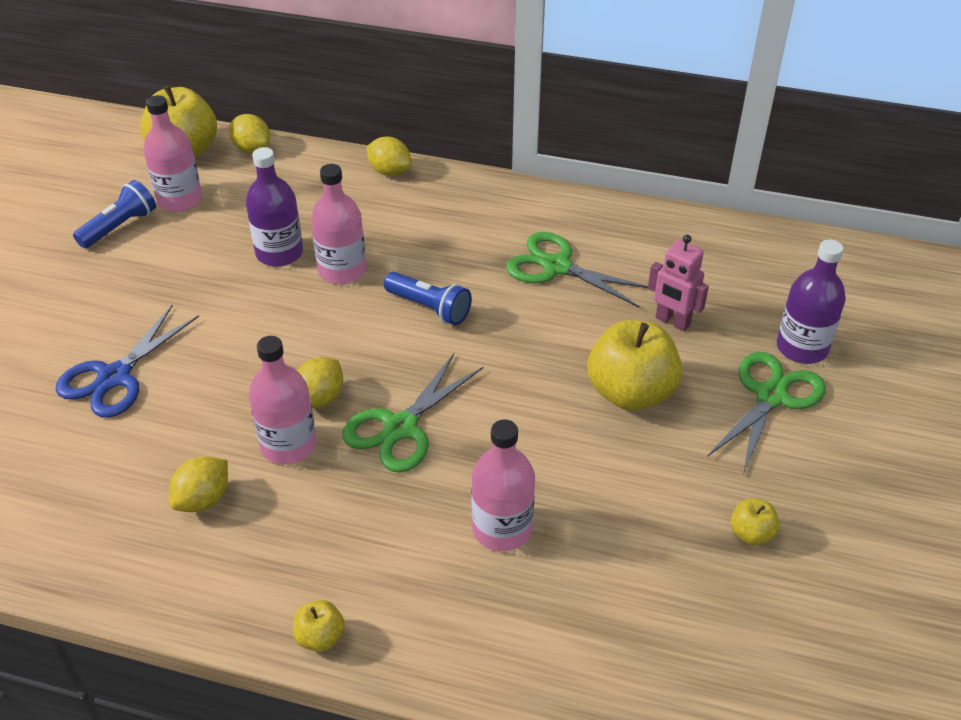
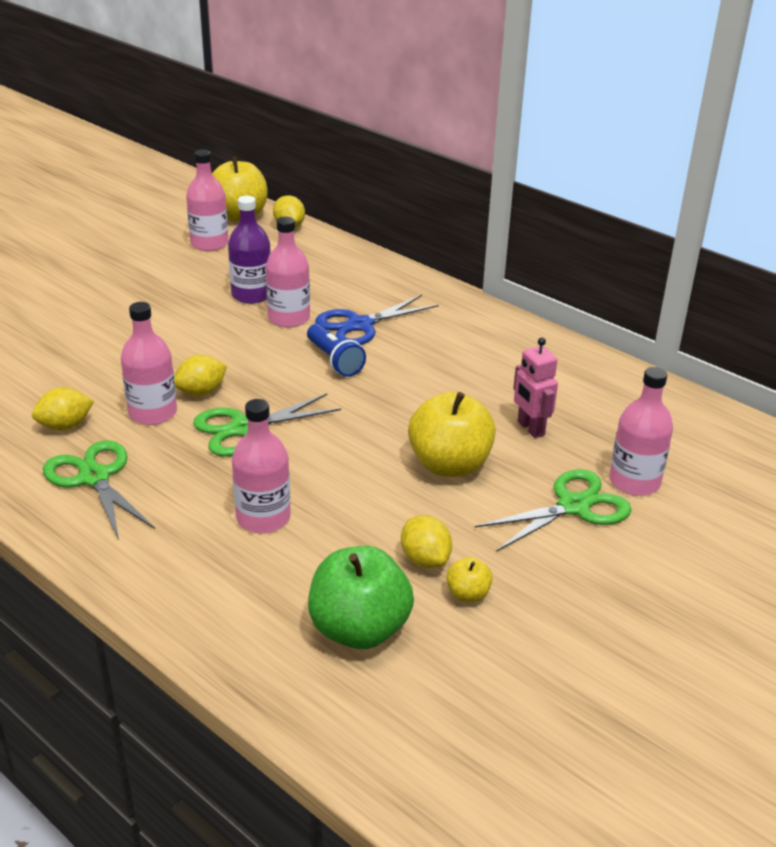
camera: 25 degrees right, 10 degrees down
blue scissors [55,305,199,418] -> blue scissors moved to [315,295,439,345]
blue flashlight [73,180,156,249] -> none
yellow apple [293,600,345,652] -> none
yellow lemon [367,136,411,176] -> yellow lemon moved to [401,515,452,568]
green scissors [506,232,648,308] -> green scissors moved to [43,440,155,540]
purple bottle [777,240,846,364] -> pink bottle [609,367,673,496]
none -> green apple [308,546,414,649]

